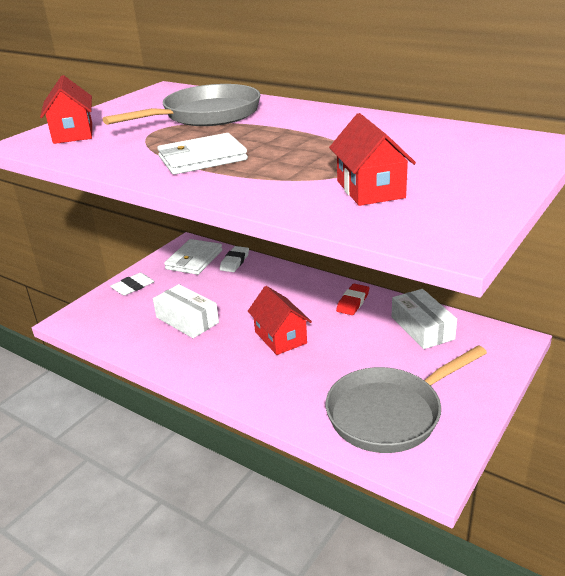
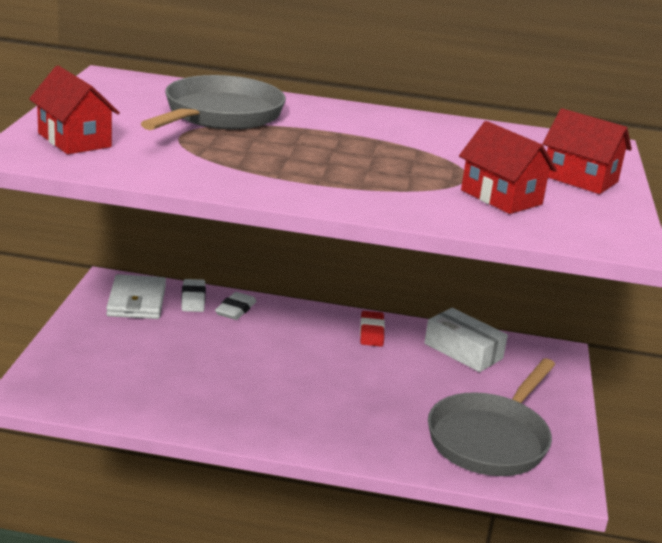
camera: 30 degrees left, 5 degrees down
white eraser [110,273,155,295] -> white eraser moved to [215,292,257,320]
white box [153,284,219,338] -> none
white wallet [157,133,248,175] -> none
red house [248,286,312,355] -> red house moved to [542,108,632,194]

